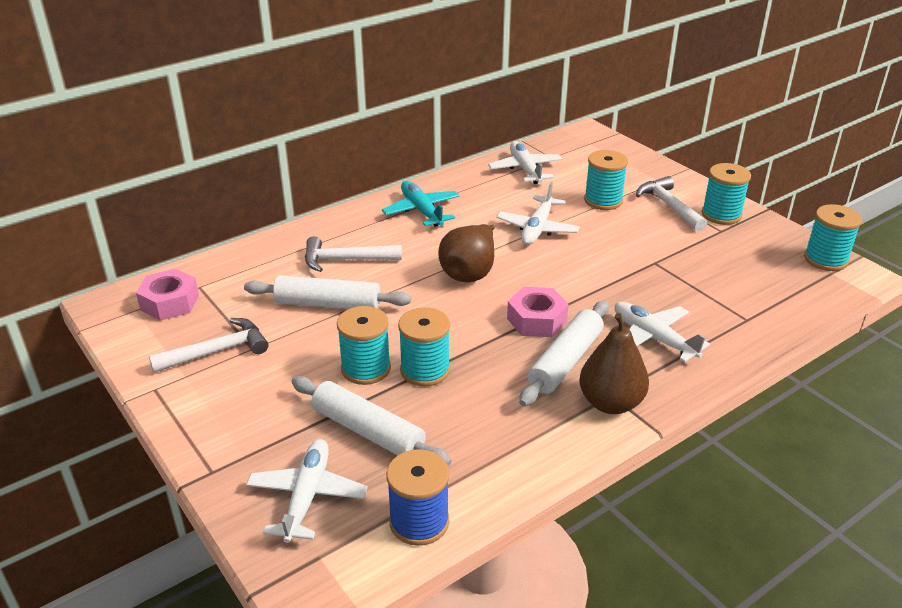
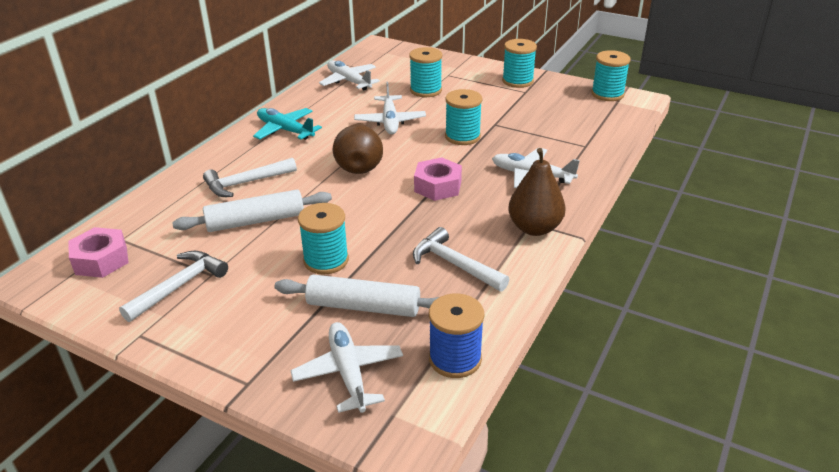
camera: 25 degrees left, 0 degrees up
turquoise spool [398,307,450,386] -> turquoise spool moved to [445,89,482,145]
white rolling pin [519,301,609,406] -> none
white hammer [636,176,707,232] -> white hammer moved to [413,227,509,292]

